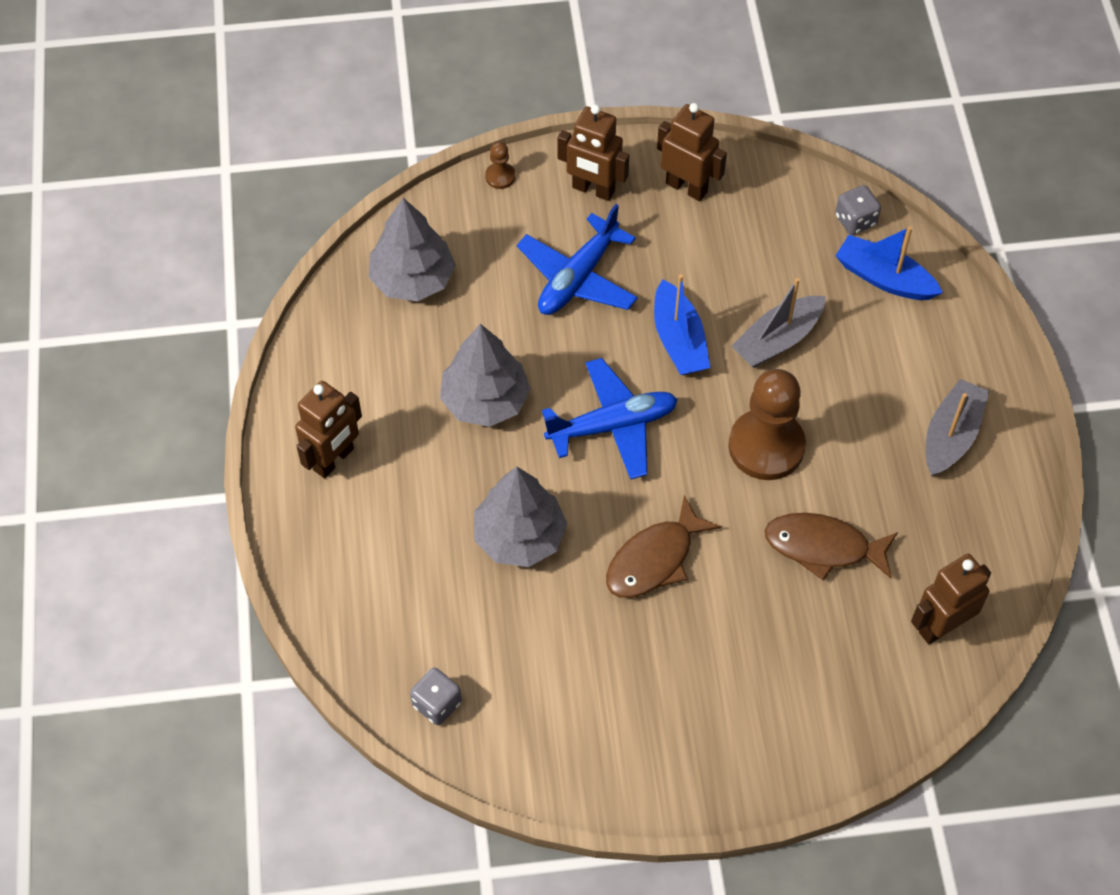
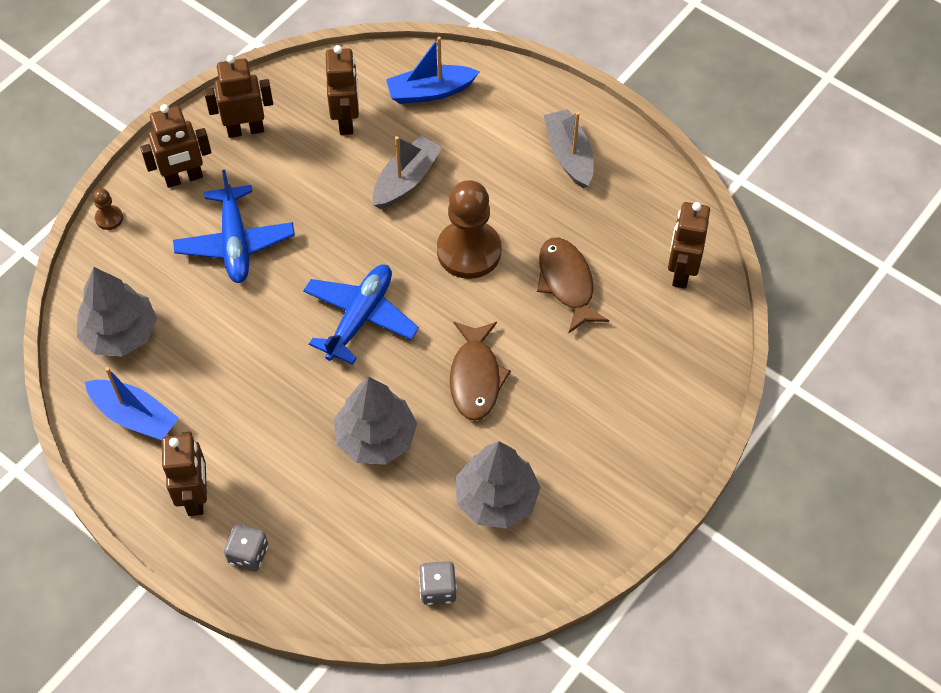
camera: 45 degrees left, 0 degrees up
grey tree [440,324,531,427] -> grey tree moved to [456,441,541,528]
blue boat [654,274,710,375] -> blue boat moved to [85,367,179,440]
grey boat [731,278,826,368] -> grey boat turned 150 degrees counterclockwise [373,135,443,209]
brown fish [764,513,898,581] -> brown fish turned 105 degrees clockwise [537,238,609,334]
grey dice [835,185,881,235] -> grey dice moved to [224,524,268,571]
none -> brown robot [326,45,359,135]

